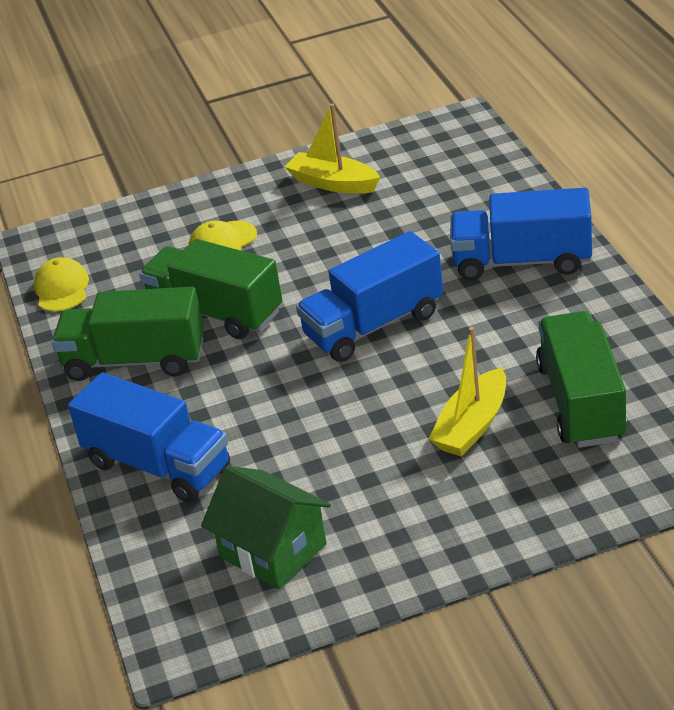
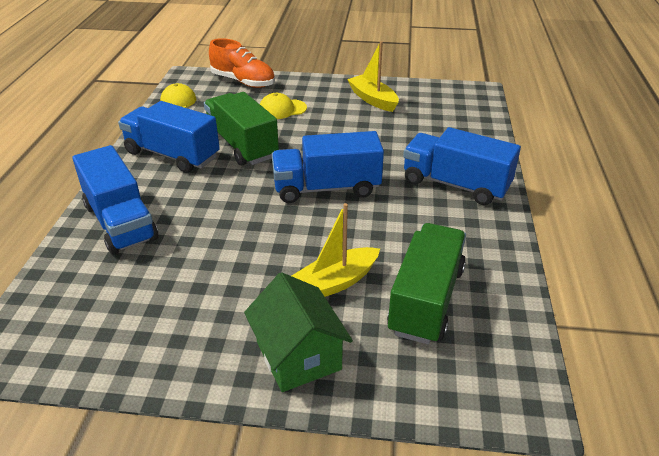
camera: 20 degrees right, 0 degrees up
green truck [52,287,204,381] -> blue truck [118,101,220,173]
green house [201,466,331,589] -> green house moved to [244,272,353,392]
none -> orange shoe [209,38,275,88]

